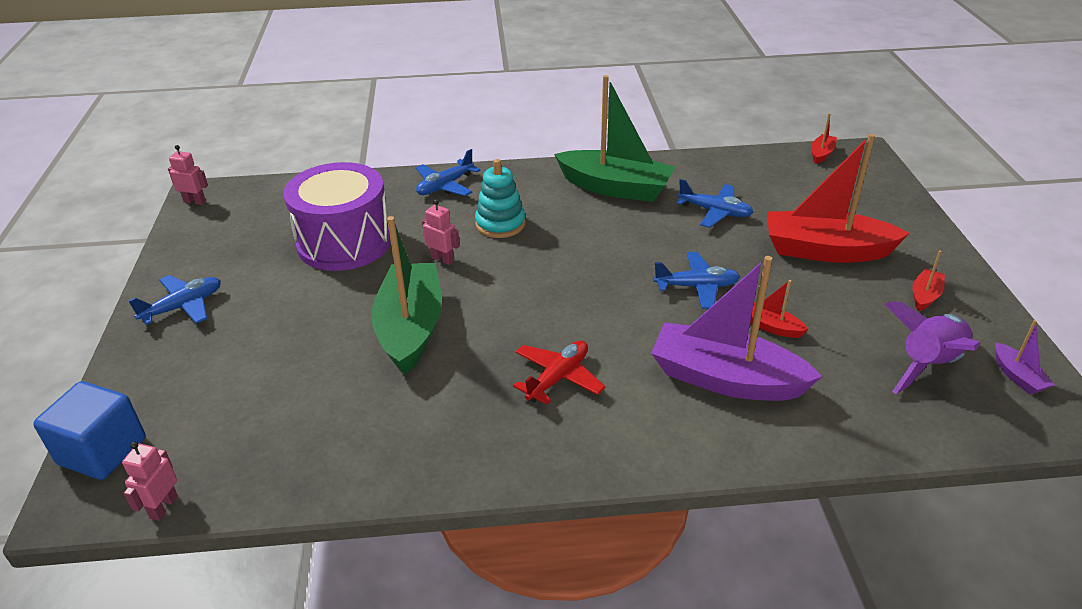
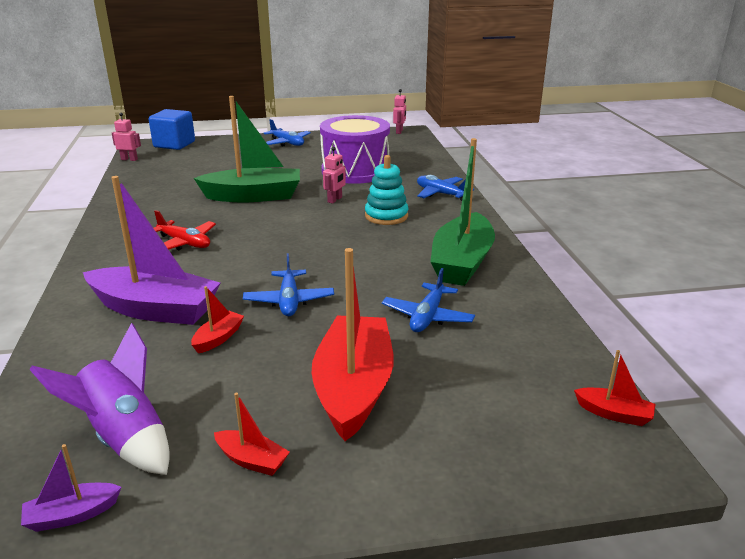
camera: 85 degrees right, 10 degrees down
purple boat [651,256,823,401] -> purple boat turned 90 degrees clockwise [83,176,220,325]

